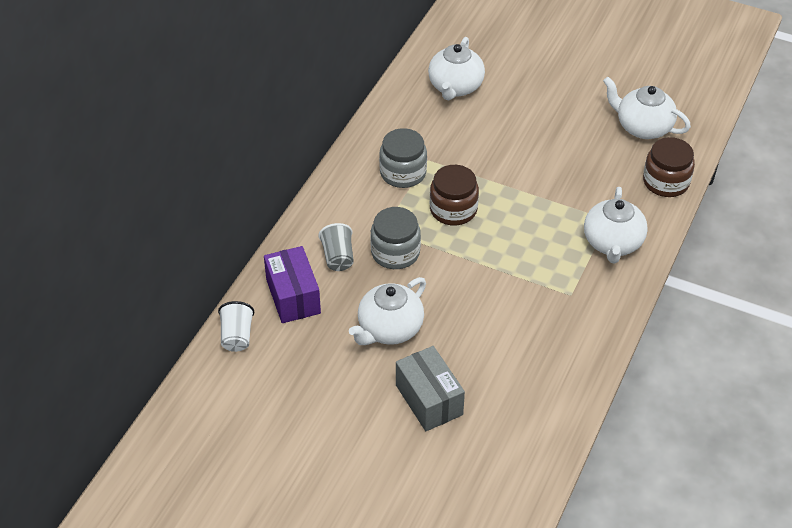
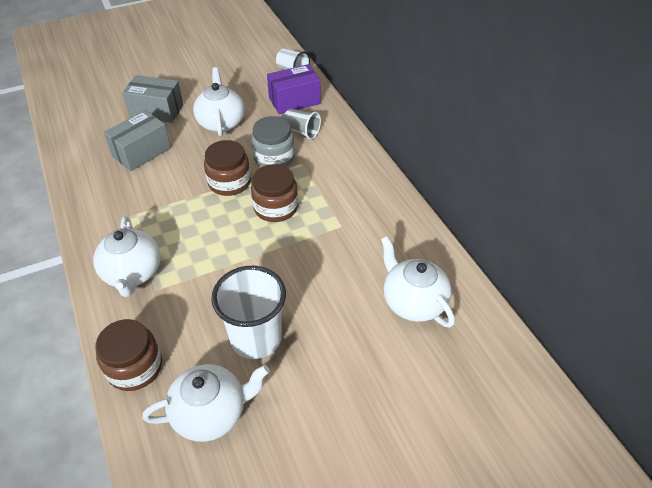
camera: 130 degrees right, 0 degrees up
purple box [264,246,321,323] -> purple box turned 45 degrees counterclockwise [267,64,321,114]
grey jar [379,128,427,188] -> none
white teapot [584,187,648,263] -> white teapot turned 150 degrees counterclockwise [93,216,161,297]
none -> grey box [104,110,171,171]
none -> brown jar [204,140,251,196]
none -> white cup [211,266,286,359]

